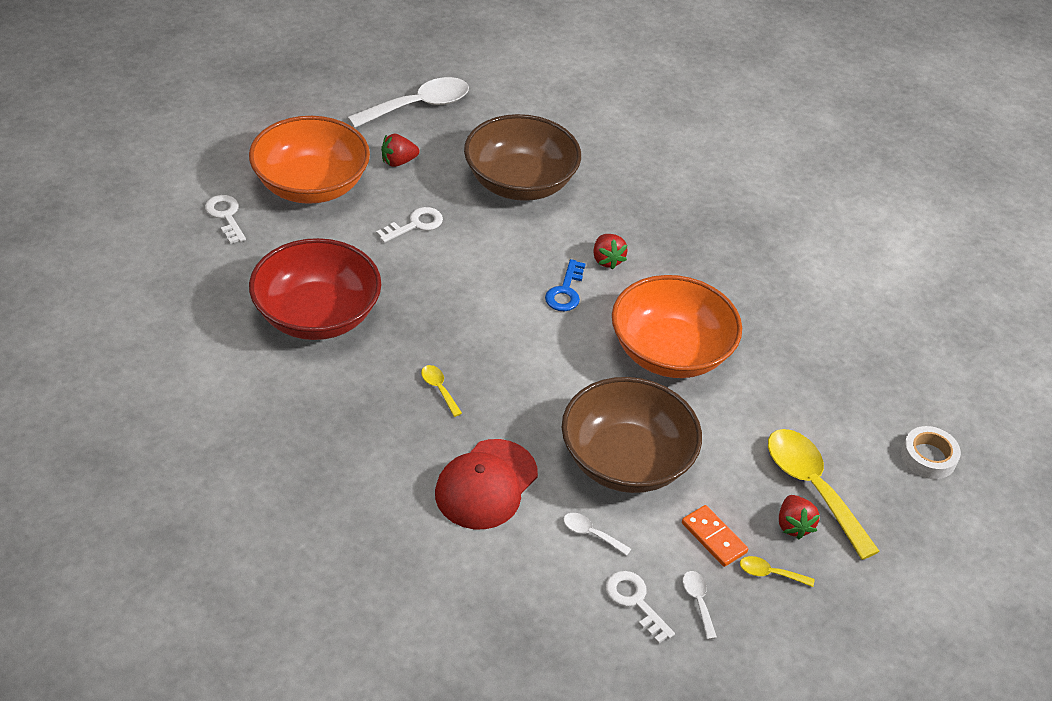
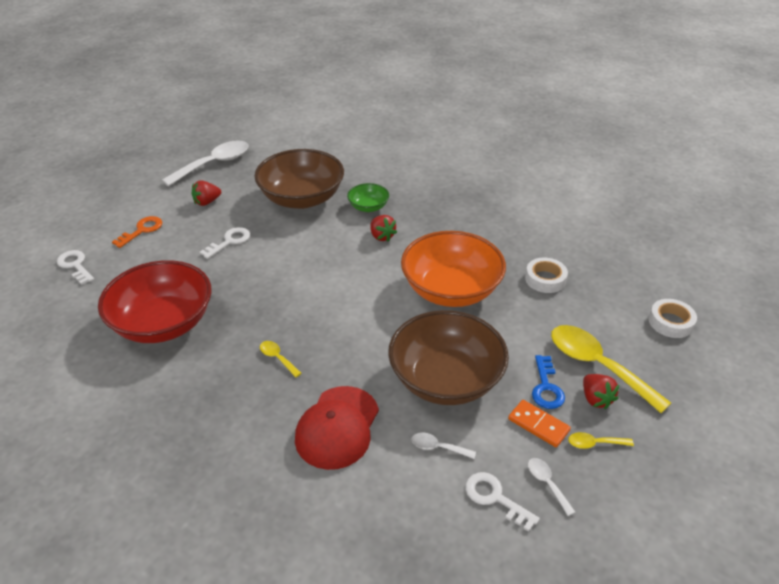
camera: 10 degrees left, 5 degrees down
orange bowl [249,116,370,204] -> orange key [112,216,162,248]
blue key [545,259,586,311] -> blue key moved to [532,355,565,409]
none -> green bowl [347,183,389,212]
none -> white tape [525,258,568,293]

